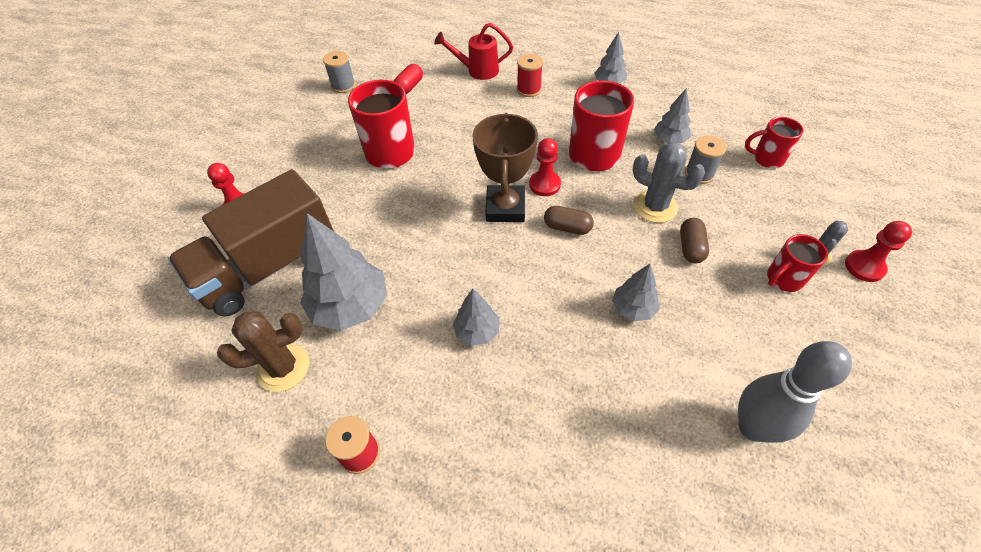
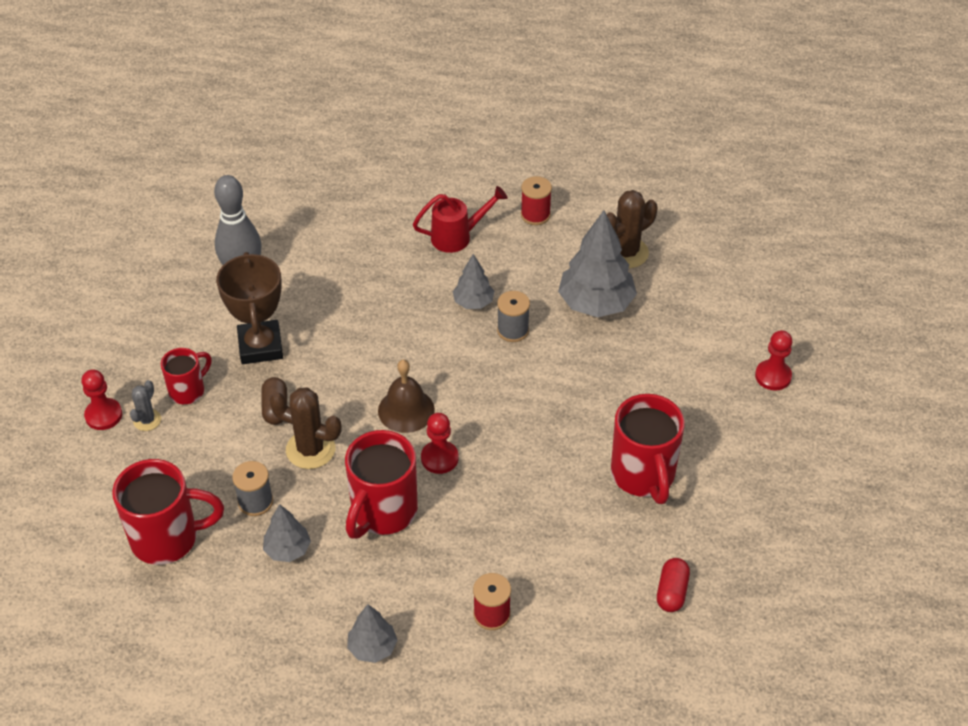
camera: 165 degrees right, 5 degrees down
brown truck [168,169,334,317] -> none
grey spool [323,51,356,93] -> grey spool moved to [497,291,530,342]
red watering can [434,23,513,80] -> red watering can moved to [413,186,508,253]
brown trophy [472,113,538,222] -> brown trophy moved to [216,252,283,364]
brown capsule [544,206,594,235] -> brown bell [378,360,435,433]
grey tree [612,264,660,321] -> none
grey cactus [633,142,705,223] -> brown cactus [269,387,341,469]
red mug [745,117,804,168] -> red mug [112,459,224,565], size x1.74

